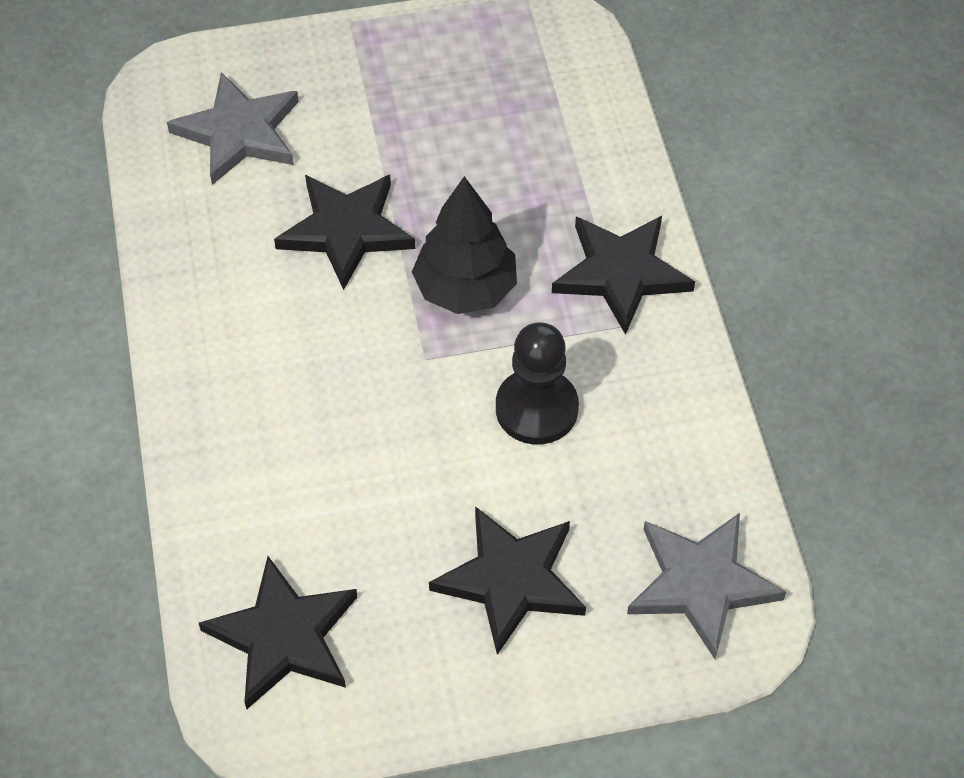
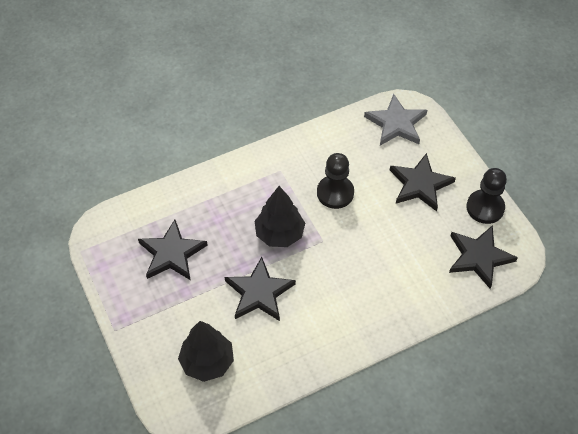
camera: 105 degrees left, 0 degrees up
grey star [167,72,299,185] -> black tree [178,321,234,382]
black star [552,216,695,335] -> black star moved to [138,220,208,280]
none -> black pawn [466,168,507,224]

